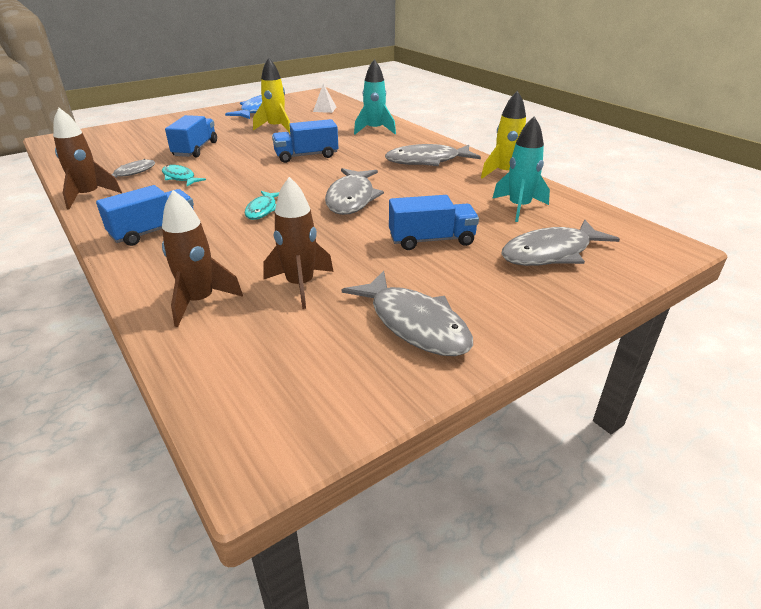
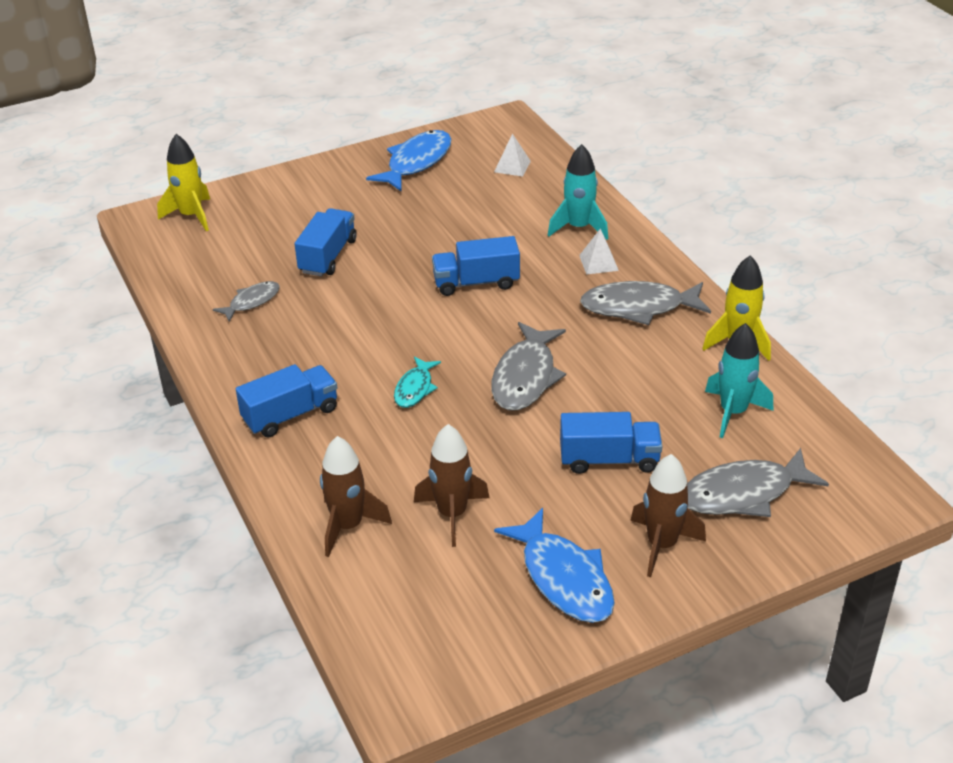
camera: 10 degrees right, 5 degrees up
brown rocket [53,108,122,210] -> brown rocket moved to [630,454,706,577]
turquoise fish [162,165,206,186] -> none
yellow rocket [253,58,290,133] -> yellow rocket moved to [157,134,210,231]
grey fish [342,271,473,356] -> blue fish [494,508,615,623]
none -> white pyramid [579,228,619,275]

